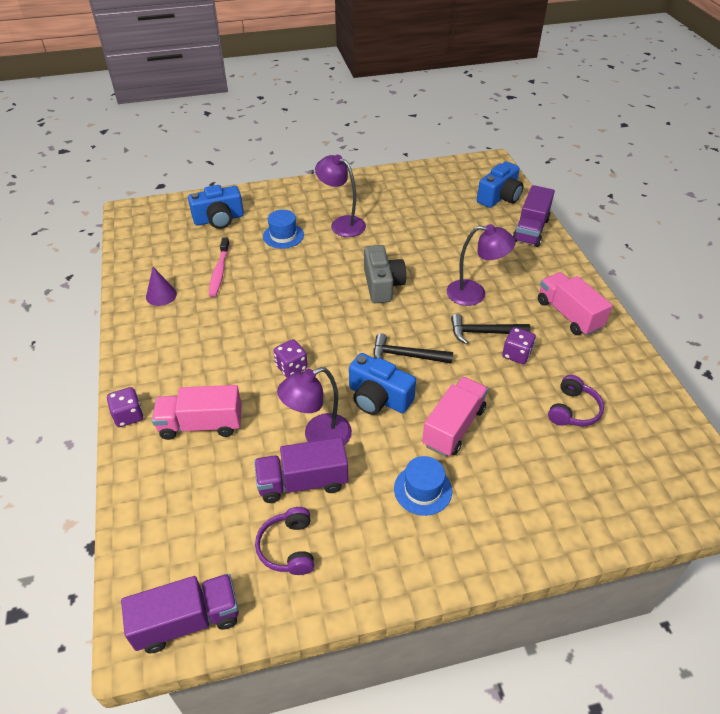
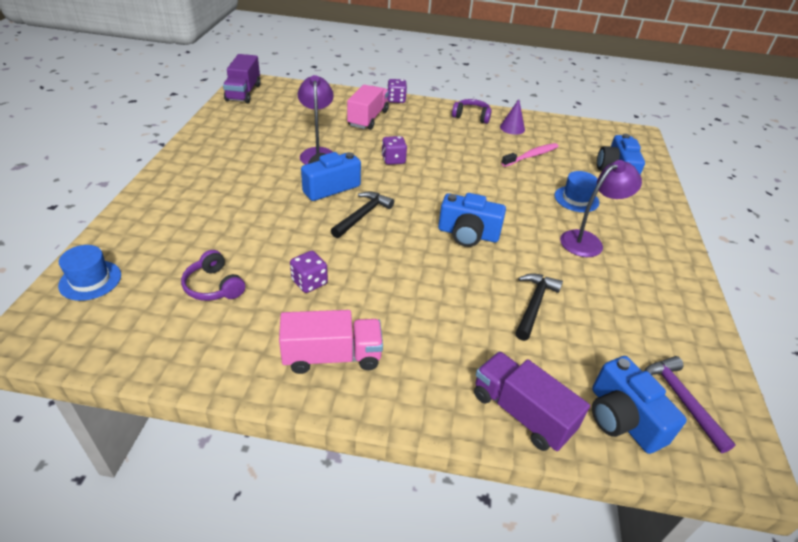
camera: 110 degrees right, 5 degrees down
pink toothbrush [209,237,230,297] -> pink toothbrush turned 120 degrees clockwise [501,143,559,167]
purple truck [254,437,348,503] -> none
purple headphones [255,507,314,575] -> purple headphones moved to [452,99,492,124]
grey camera [364,245,406,303] -> blue camera [438,193,506,247]
blue hat [394,456,452,516] -> blue hat moved to [58,245,121,301]
pink truck [422,377,488,457] -> none
purple lamp [447,224,516,306] -> none
black hammer [451,314,530,344] -> black hammer moved to [516,273,563,341]
none -> purple hammer [644,356,736,453]

